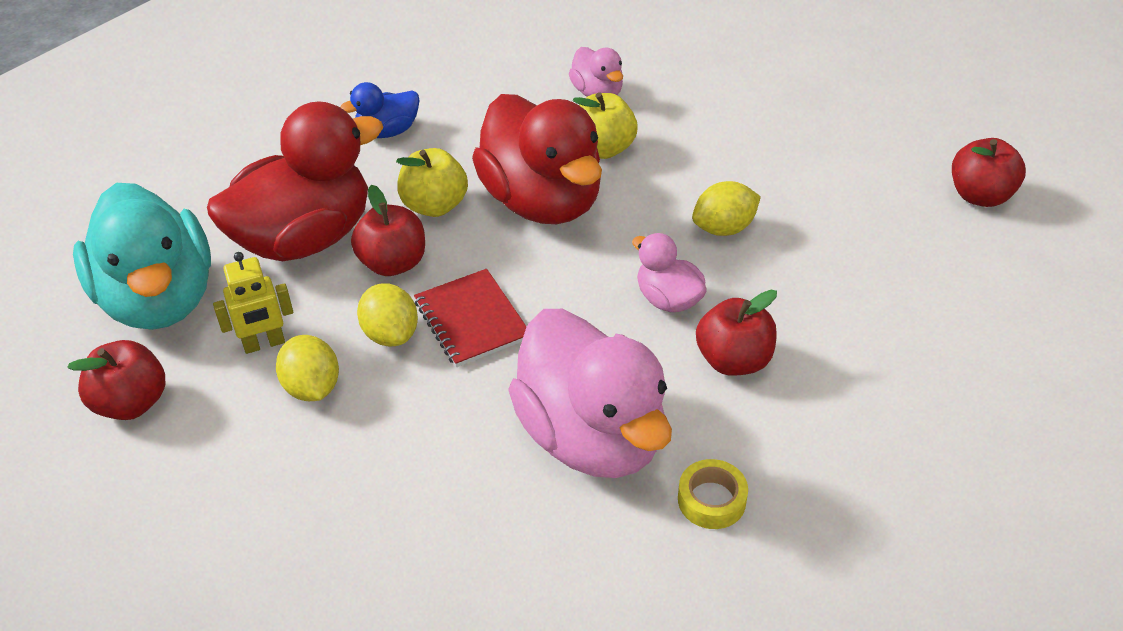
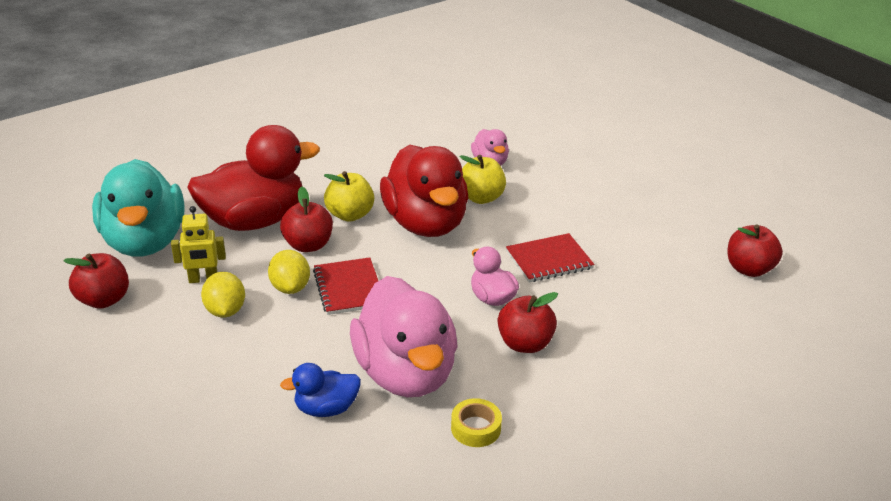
camera: 10 degrees right, 10 degrees down
blue duck [340,82,420,138] -> blue duck moved to [280,363,361,417]
yellow lemon [692,181,761,236] -> red notebook [506,233,594,282]

